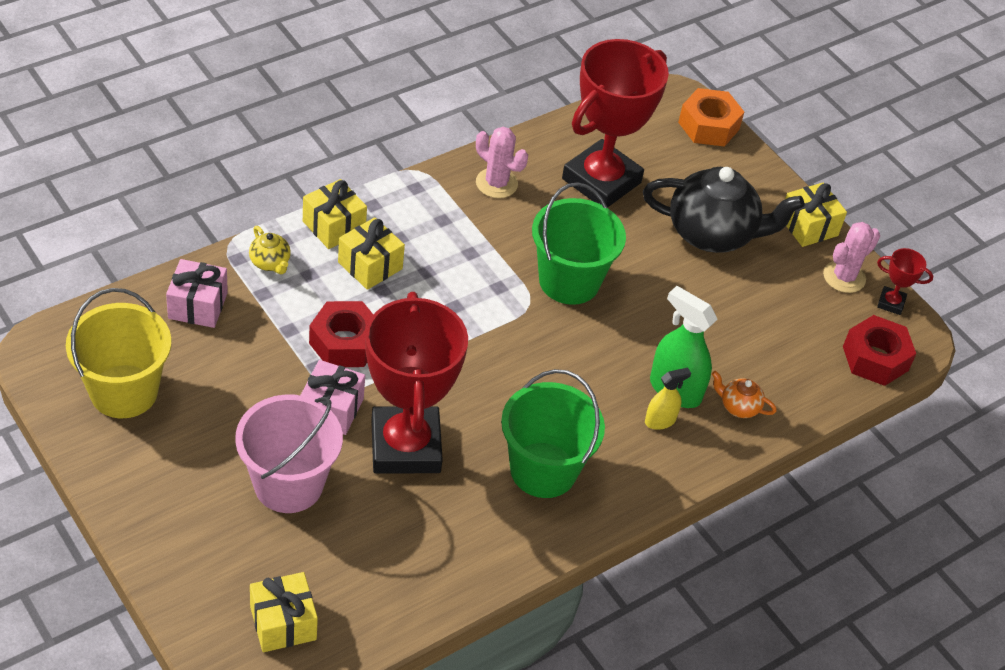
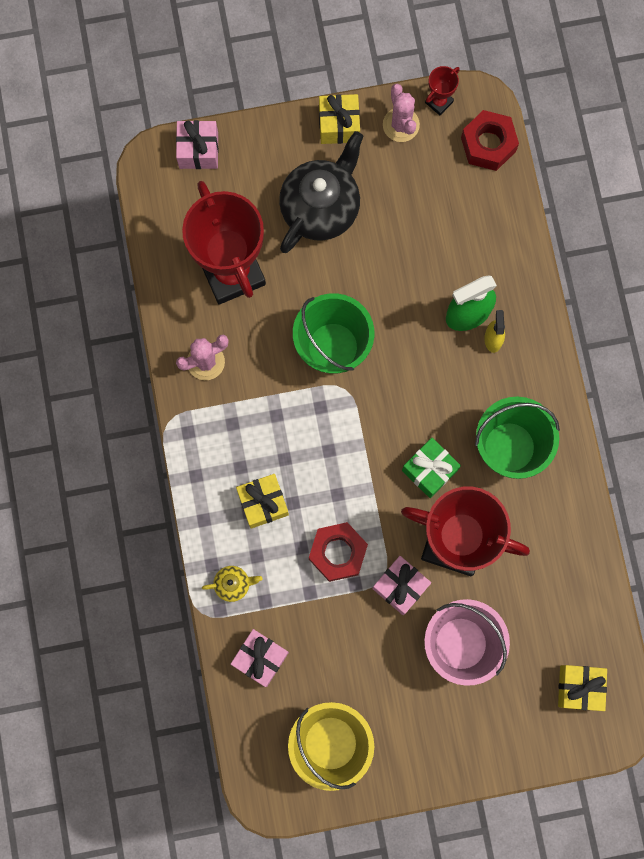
camera: 60 degrees left, 30 degrees up
yellow gift [303,179,367,249] -> none
orange nut [678,88,744,147] -> pink gift [176,120,219,169]
orange teapot [712,371,777,418] -> none
none -> green gift [402,438,461,498]

